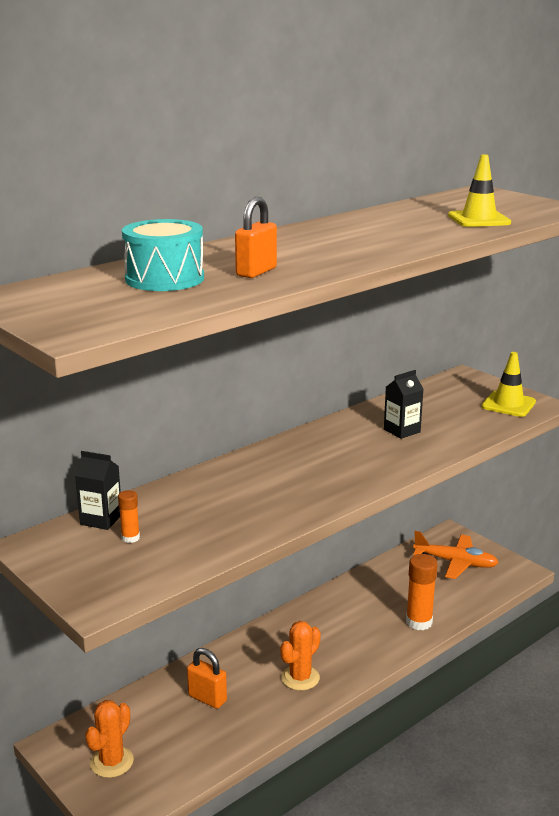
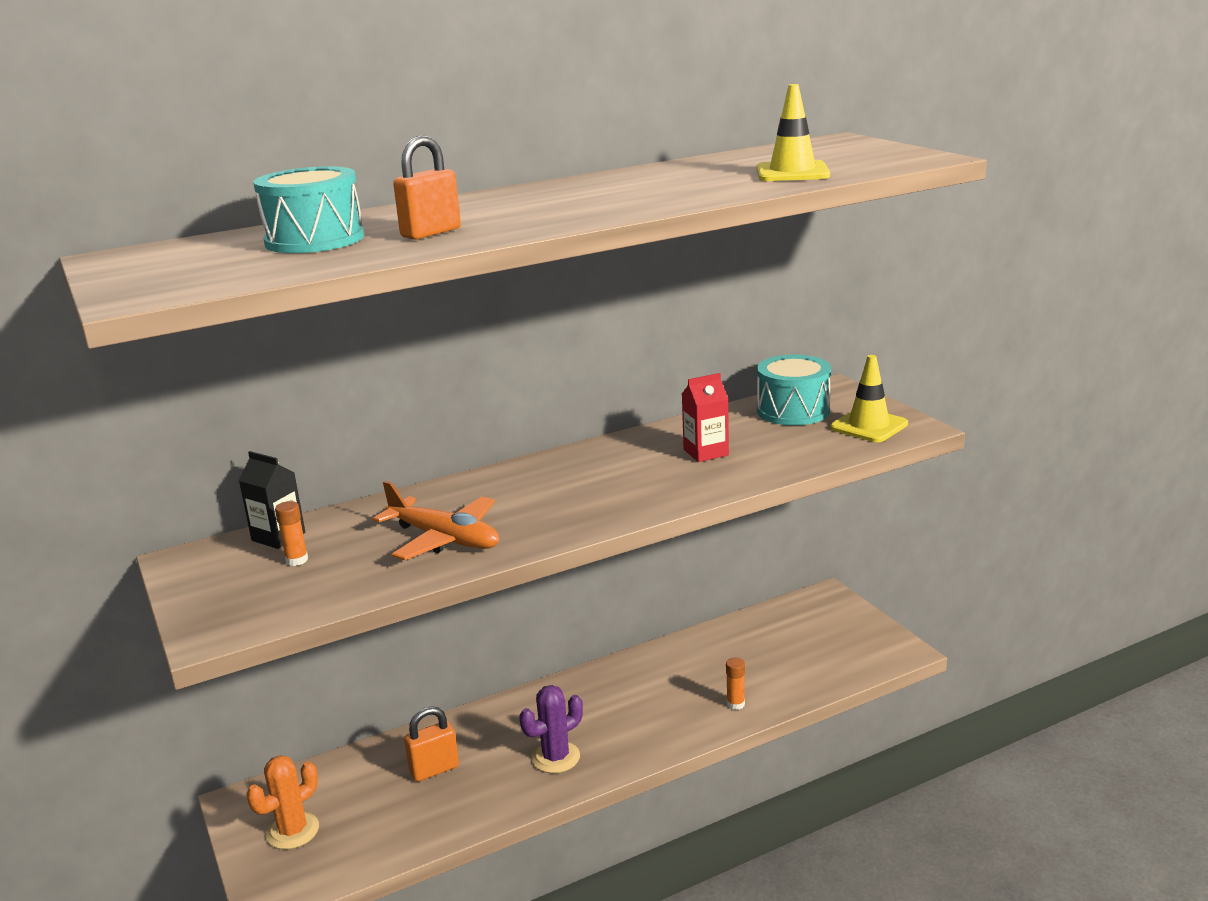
camera: 15 degrees right, 0 degrees up
orange padlock [187,648,227,709] -> orange padlock turned 75 degrees counterclockwise [404,706,459,782]
orange cactus [280,621,321,691] -> purple cactus [519,685,583,773]
black carton [384,370,424,439] -> red carton [682,373,729,462]
orange glue stick [406,554,438,630] -> orange glue stick [726,657,745,710], size x0.53
orange plane [413,531,499,579] -> orange plane moved to [373,481,499,560]
none -> turquoise drum [757,355,831,425]

